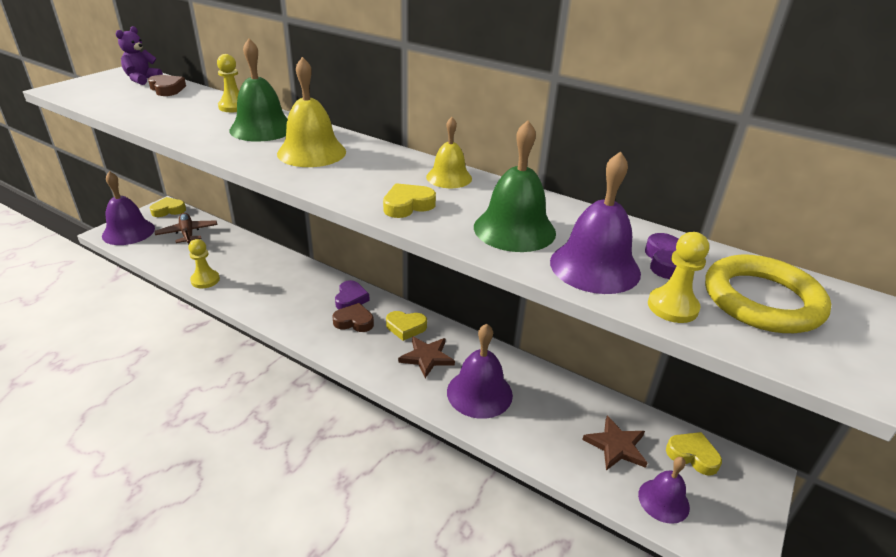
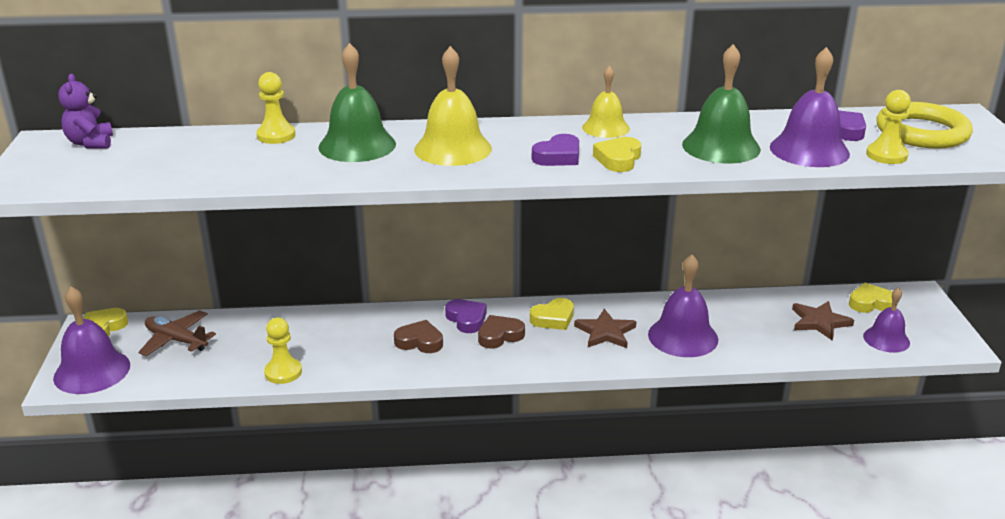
camera: 35 degrees left, 5 degrees down
brown heart [148,75,186,96] -> brown heart moved to [394,320,443,353]
none -> purple heart [532,134,579,166]

